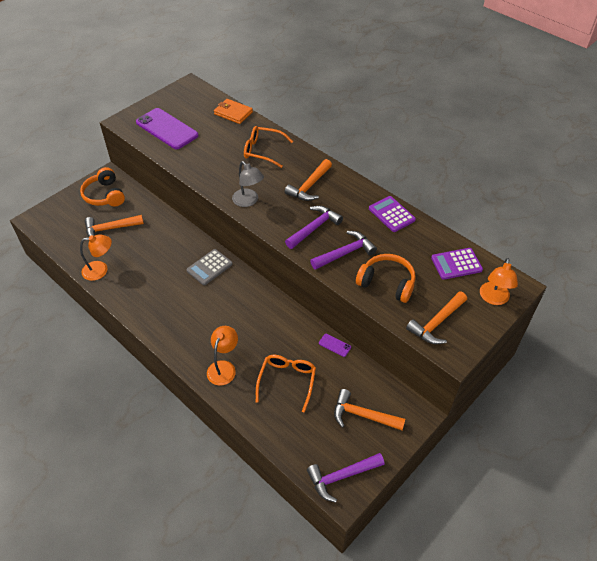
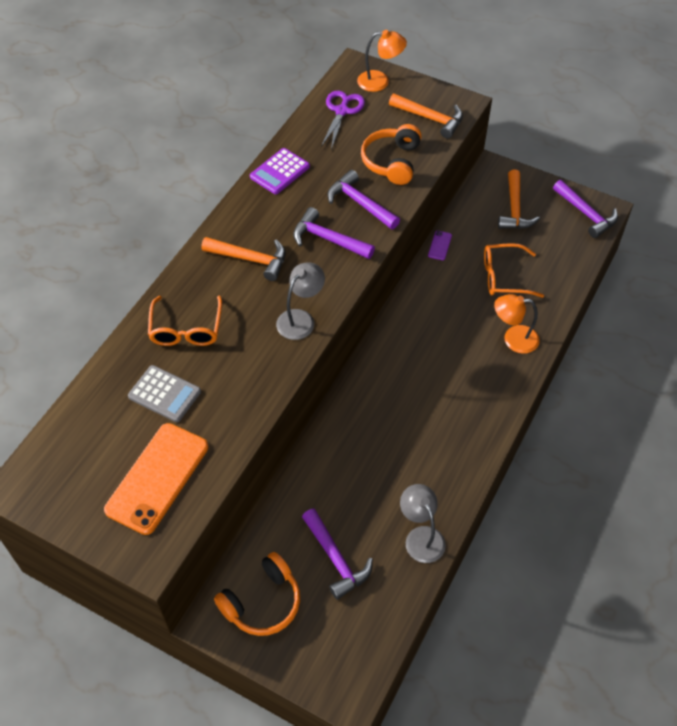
camera: 105 degrees left, 5 degrees up
orange lamp [80,234,112,281] -> grey lamp [400,484,446,563]
orange hammer [85,215,144,237] -> purple hammer [302,508,373,600]
purple phone [136,108,198,149] -> orange phone [104,423,208,535]
grey calculator [186,249,233,285] -> grey calculator moved to [128,365,201,422]
orange wallet [214,99,253,124] -> none
purple calculator [431,248,483,280] -> purple scissors [321,91,365,150]

